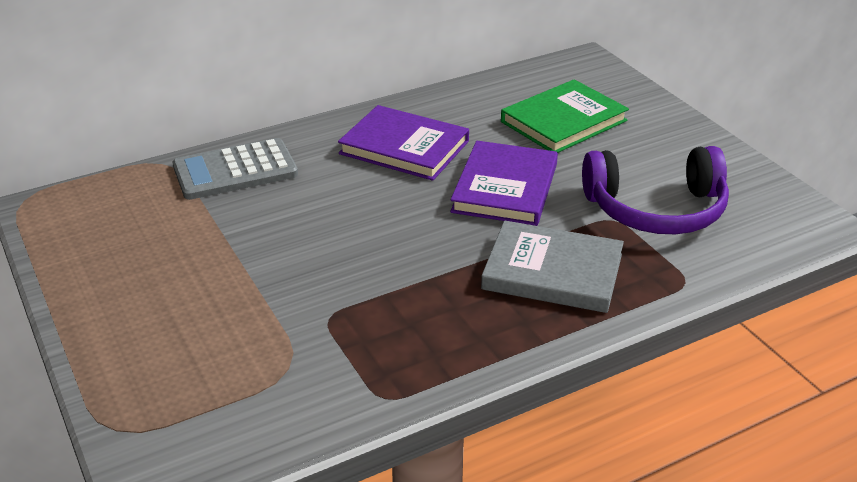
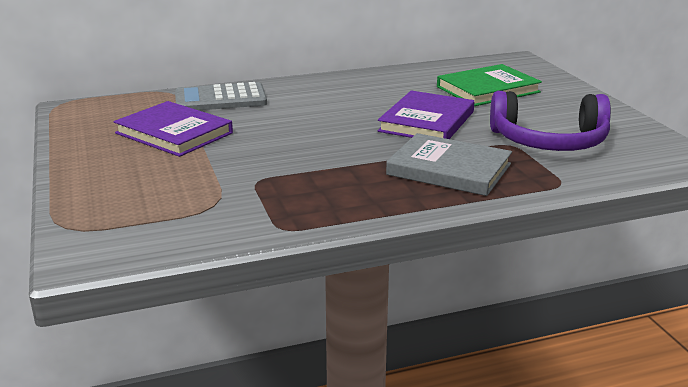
camera: 10 degrees right, 10 degrees down
purple book [338,105,469,181] -> purple book moved to [114,101,233,157]

